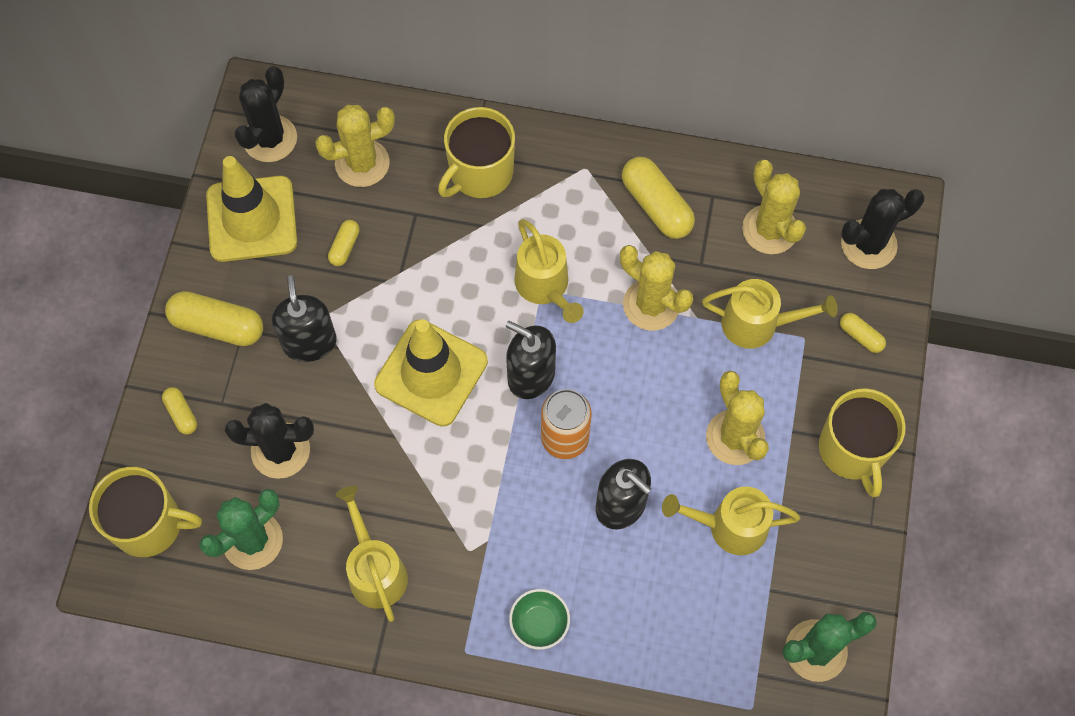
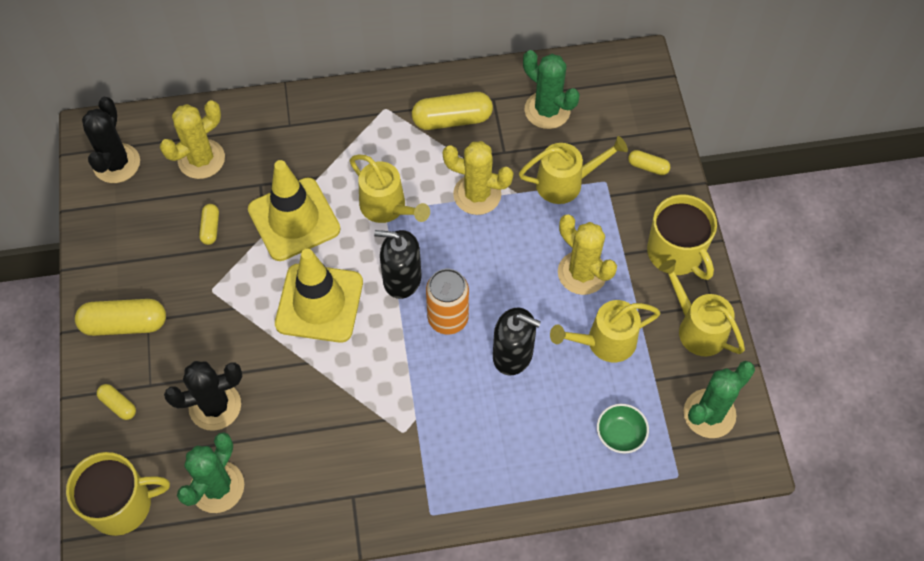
camera: 20 degrees left, 5 degrees down
yellow traffic cone [206,156,297,262] -> yellow traffic cone moved to [248,160,340,261]
black soap dispenser [272,275,337,362] -> none
yellow watering can [336,486,408,622] -> yellow watering can moved to [658,259,745,356]
yellow mug [438,107,515,198] -> none
green bowl [509,589,570,650] -> green bowl moved to [597,404,649,454]
yellow capsule [622,157,695,239] -> yellow capsule turned 45 degrees counterclockwise [412,92,493,130]
yellow cactus [742,160,806,254] -> green cactus [523,50,580,129]
black cactus [841,189,925,269] -> none

